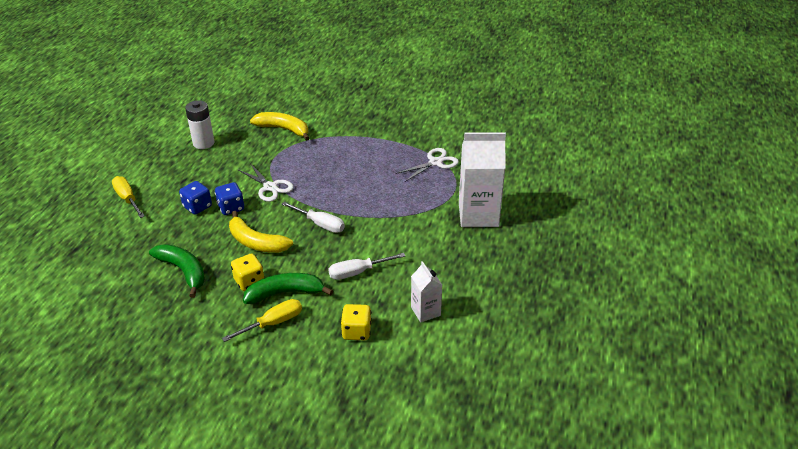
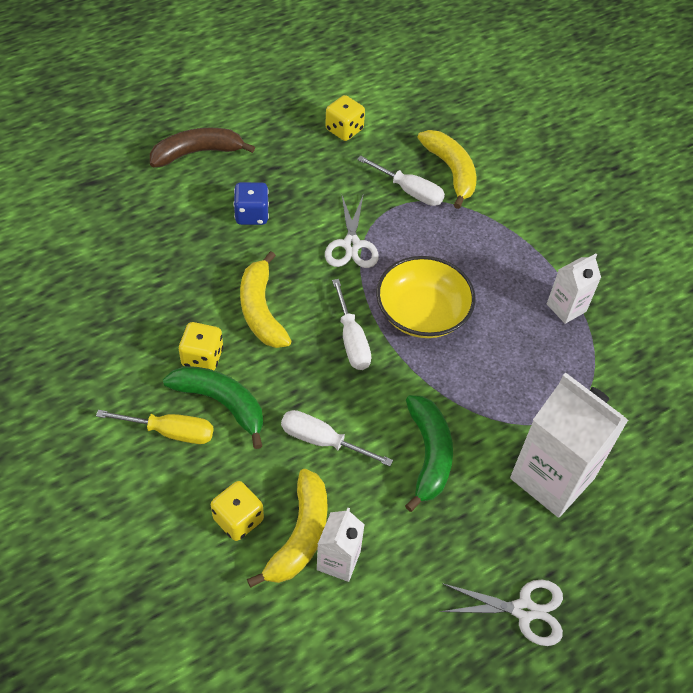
camera: 40 degrees right, 15 degrees up
yellow screwdriver [112,176,145,218] -> brown banana [150,128,255,167]
green banana [149,244,205,298] -> green banana moved to [405,395,453,512]
white battery [185,100,214,149] -> yellow dice [325,95,365,141]
blue dice [215,182,244,215] -> none
white scissors [396,148,459,182] -> white scissors moved to [440,580,563,646]
none -> yellow banana [247,469,328,588]
none -> white screwdriver [357,156,445,206]
none -> yellow bowl [376,256,475,338]
none -> white carton [547,254,601,324]

